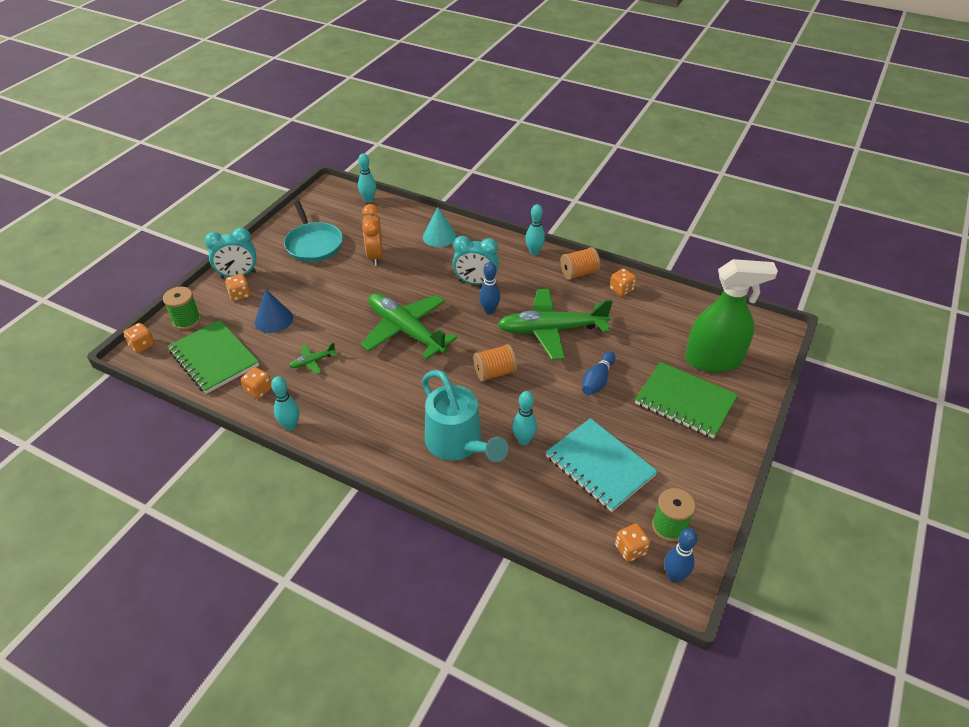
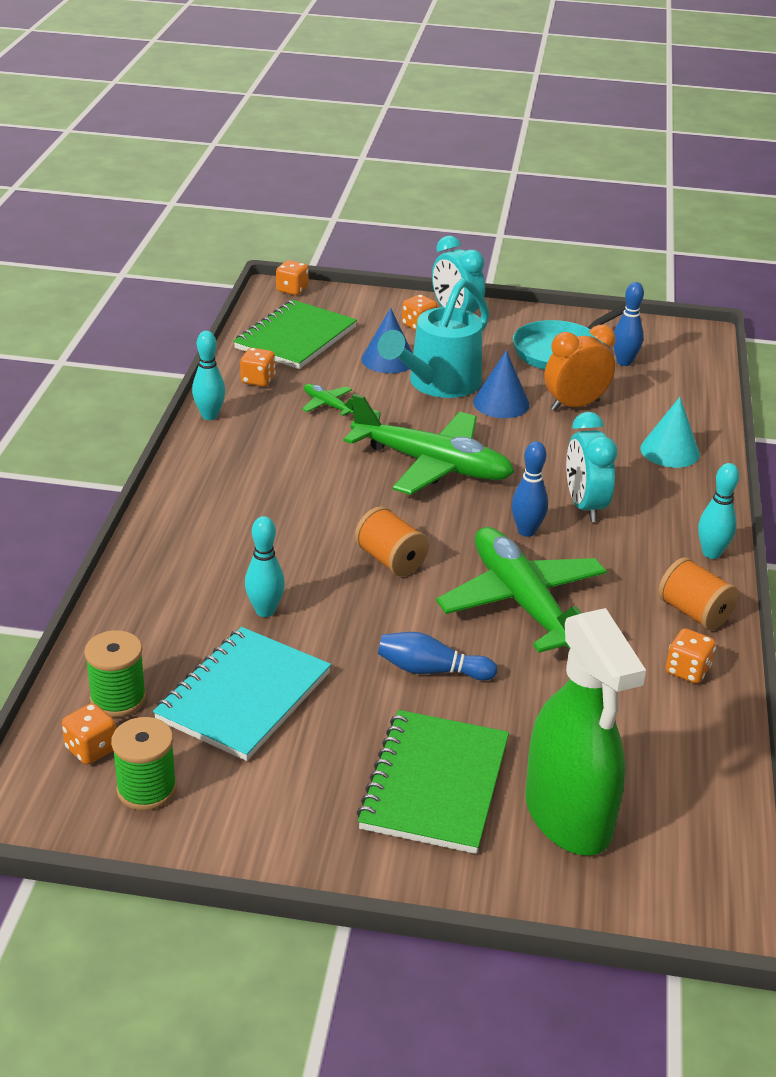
camera: 70 degrees right, 10 degrees down
green spool [163,287,201,330] -> green spool moved to [84,630,146,717]
turquoise bowling pin [358,153,376,203] -> none
green plane [361,293,457,359] -> green plane turned 90 degrees clockwise [344,394,514,495]
turquoise watering can [422,370,508,462] -> turquoise watering can moved to [377,278,489,398]
blue bowling pin [664,528,698,582] -> blue bowling pin moved to [613,282,644,366]
none -> blue cone [473,350,530,418]

